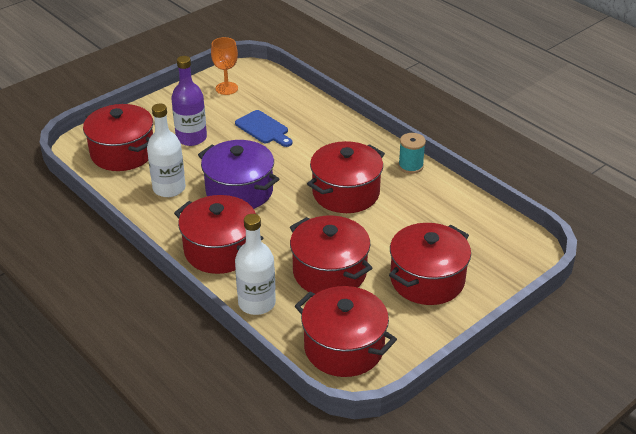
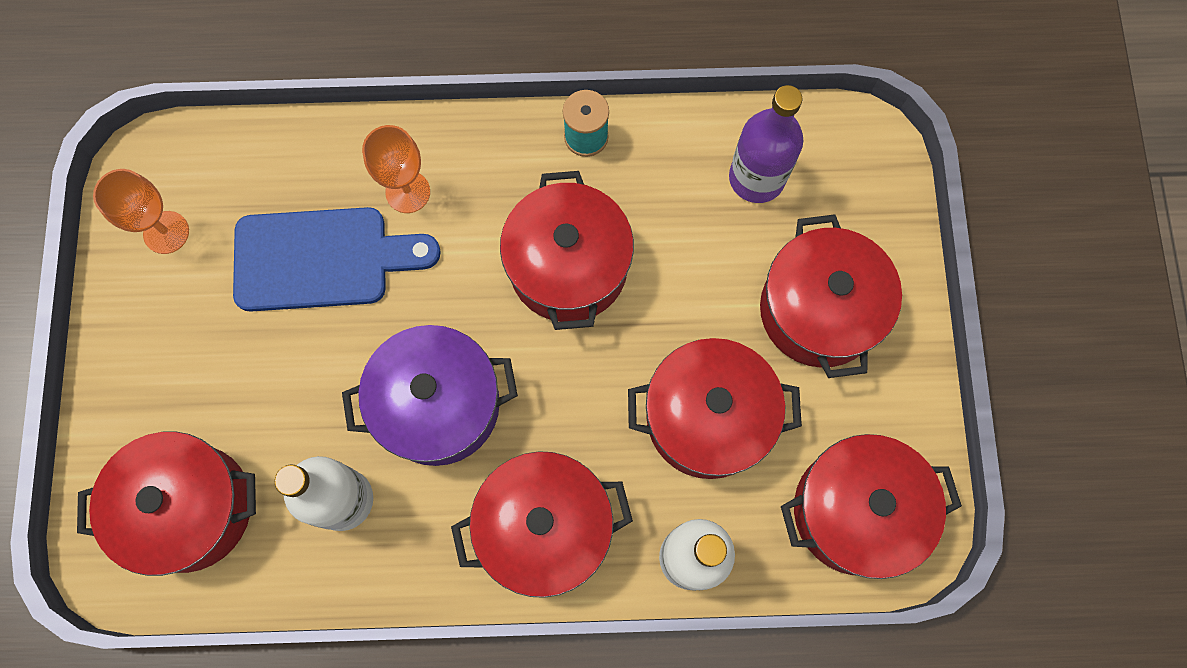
camera: 50 degrees left, 35 degrees up
purple bottle [171,56,207,146] -> purple bottle moved to [729,85,803,203]
blue cutting board [235,110,292,147] -> blue cutting board [233,207,441,312], size x1.59
none -> orange goblet [362,125,430,213]

